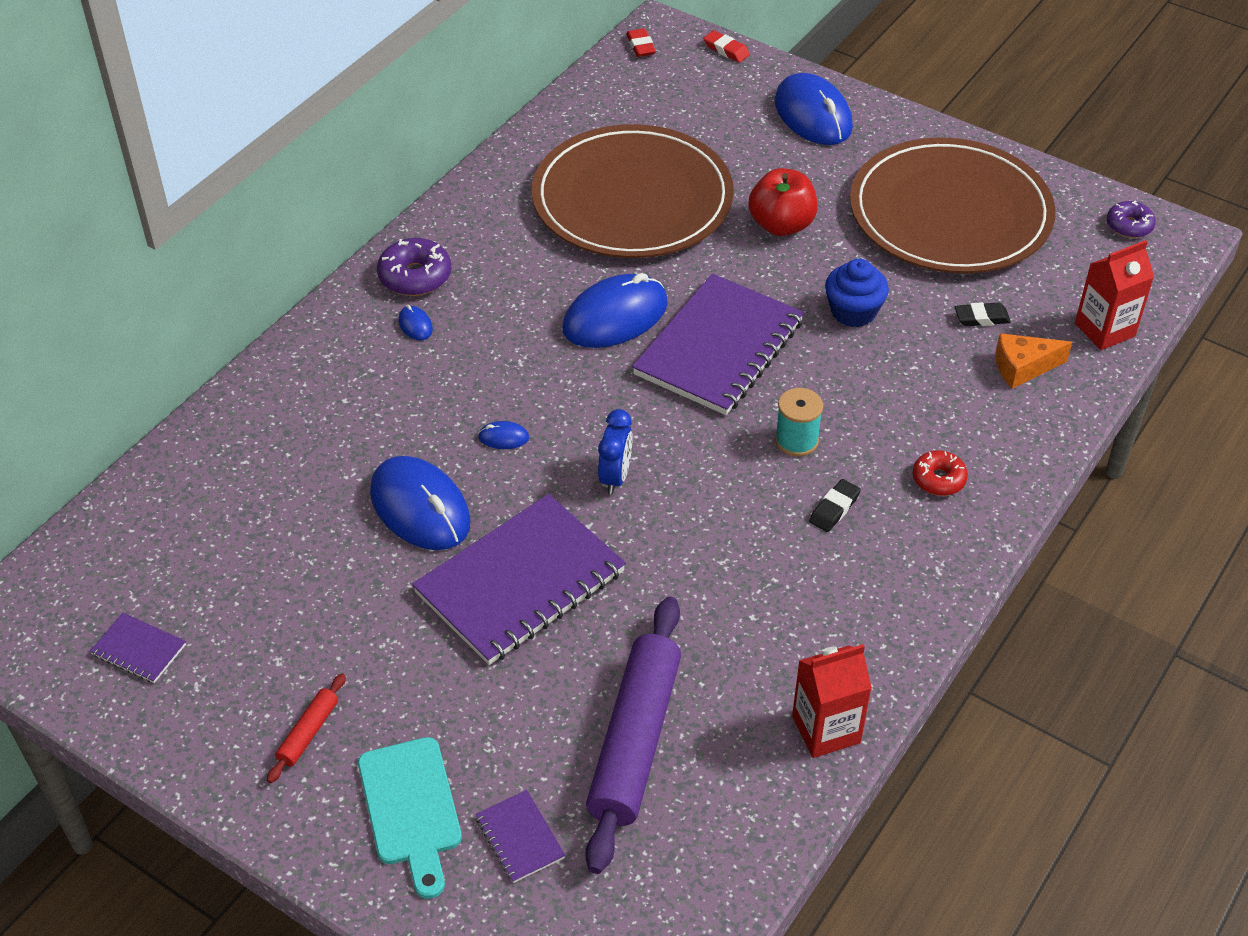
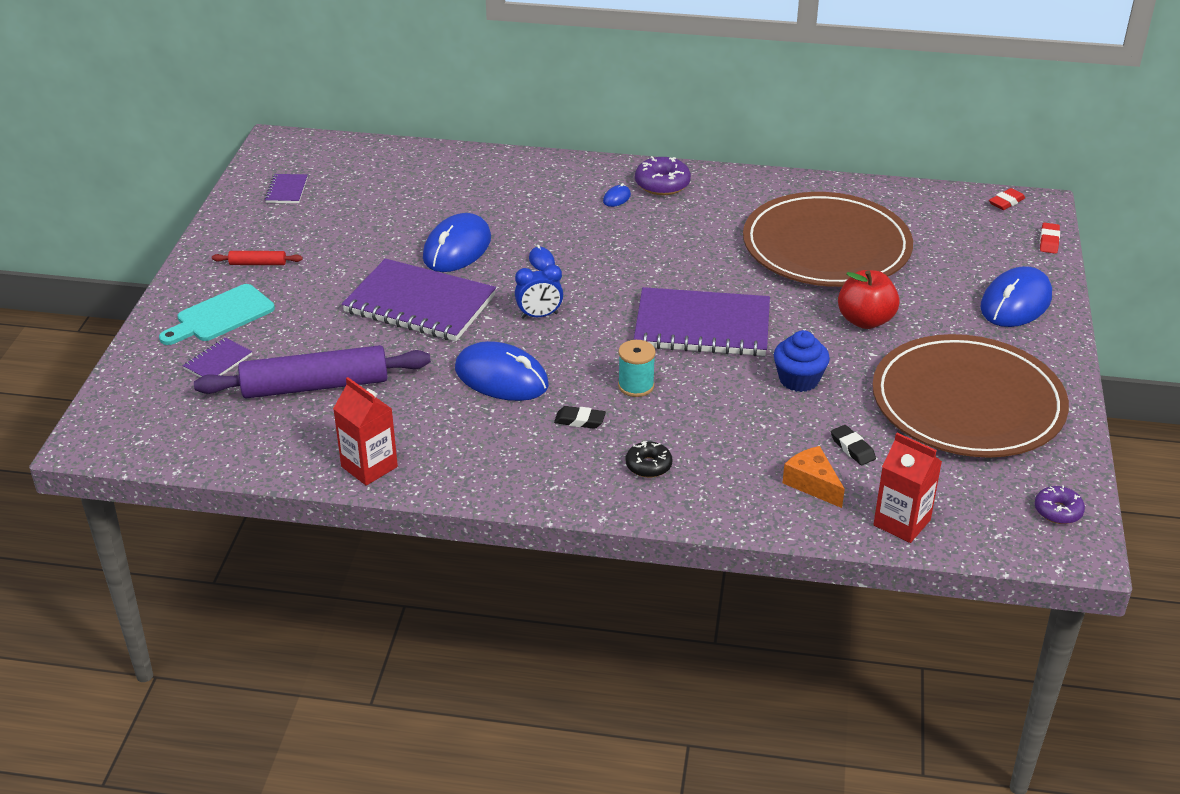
camera: 65 degrees right, 10 degrees down
blue mouse [562,273,668,348] -> blue mouse moved to [455,341,549,401]
red donut [913,451,968,496] -> black donut [626,441,672,478]

